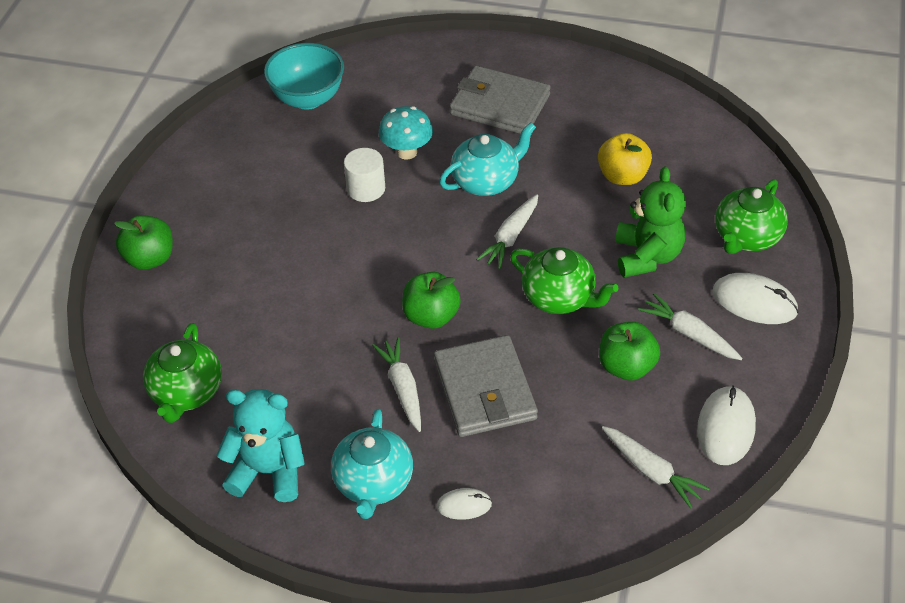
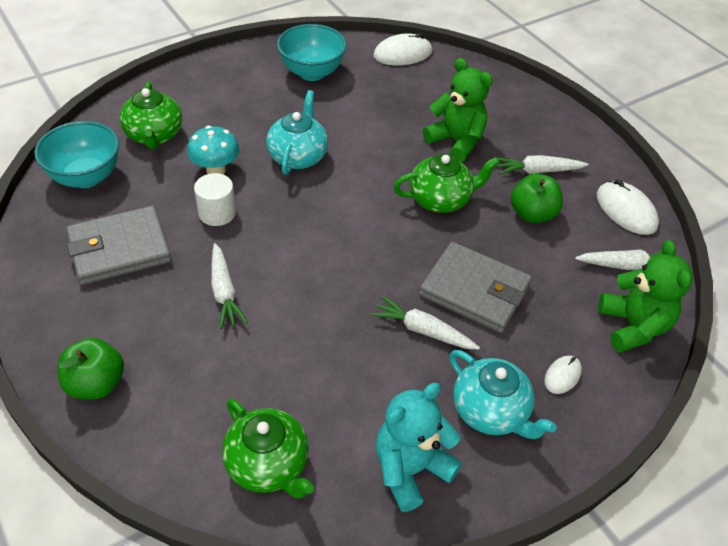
camera: 50 degrees left, 0 degrees up
green apple [402,272,461,329] -> none
grey wallet [450,66,551,134] -> grey wallet moved to [66,206,172,285]
white carrot [476,194,538,269] -> white carrot moved to [211,243,248,329]
yellow apple [598,133,652,185] -> none
white mouse [713,273,798,324] -> white mouse moved to [373,33,433,65]
green teapot [715,179,788,254] -> green teapot moved to [120,82,182,149]
none -> turquoise bowl [277,24,347,81]
none -> green teddy bear [598,240,693,353]

